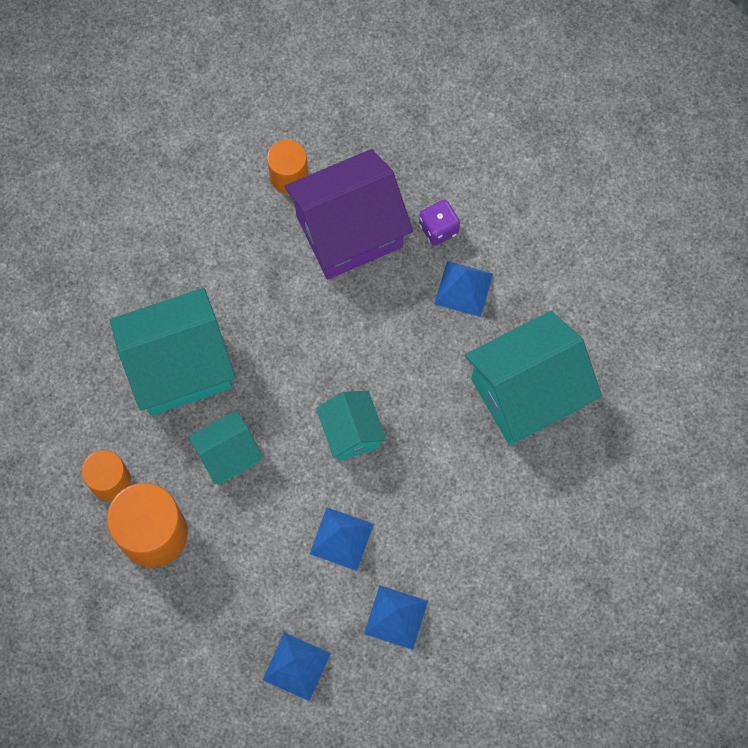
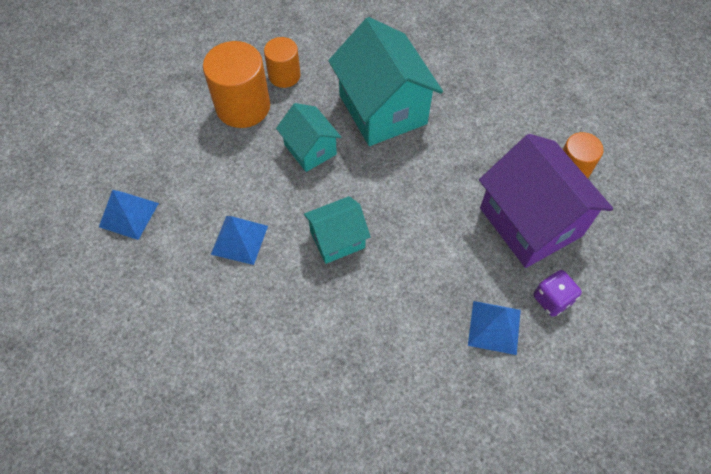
camera: 85 degrees right, 10 degrees down
blue pyramid [364,585,428,650] -> none
turquoise house [465,311,602,445] -> none

